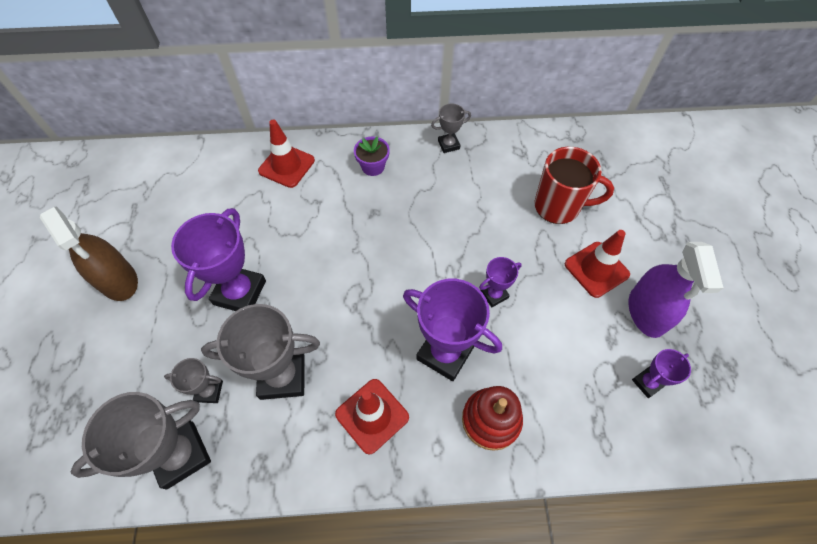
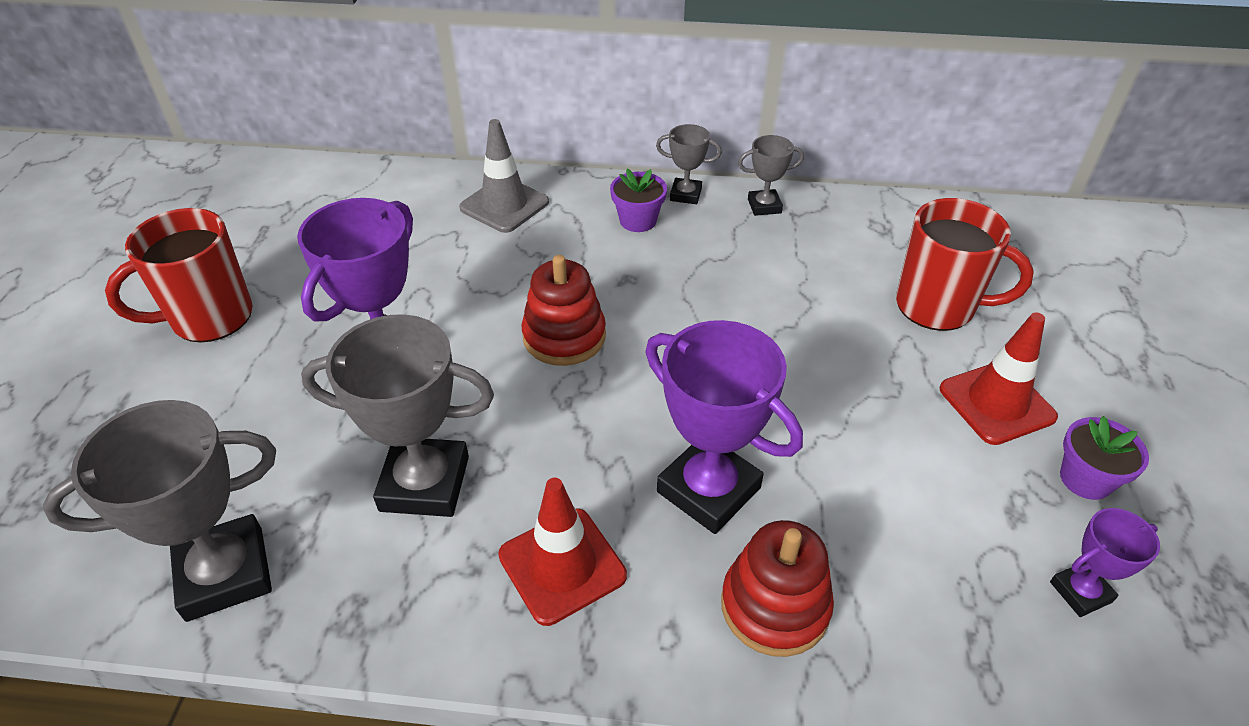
camera: 10 degrees right, 15 degrees down
brown spray bottle [40,206,138,301] -> red mug [105,208,253,342]
grey trophy [164,358,223,403] -> grey trophy moved to [656,124,722,204]
red traffic cone [258,120,315,188] -> grey traffic cone [459,119,549,233]
purple trophy [479,257,522,307] -> none
purple spray bottle [629,242,723,338] -> purple flower pot [1060,416,1149,500]
none -> red stacking toy [521,255,606,366]

